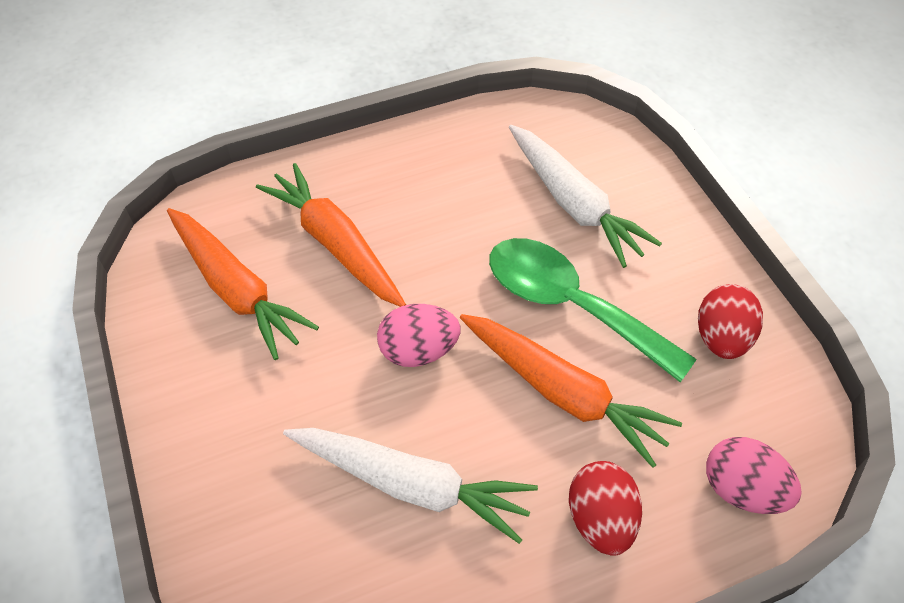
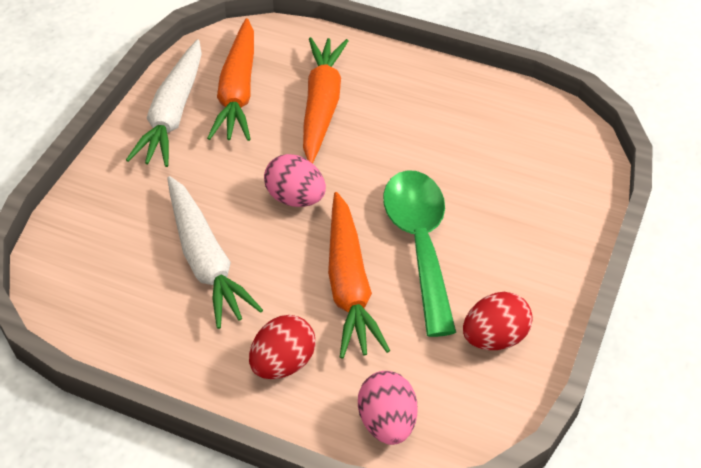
camera: 45 degrees right, 5 degrees down
white carrot [509,125,662,268] -> white carrot moved to [126,40,202,167]

